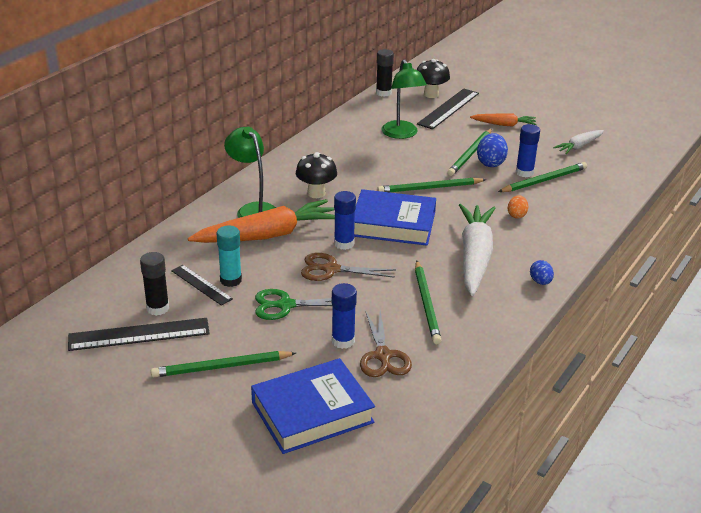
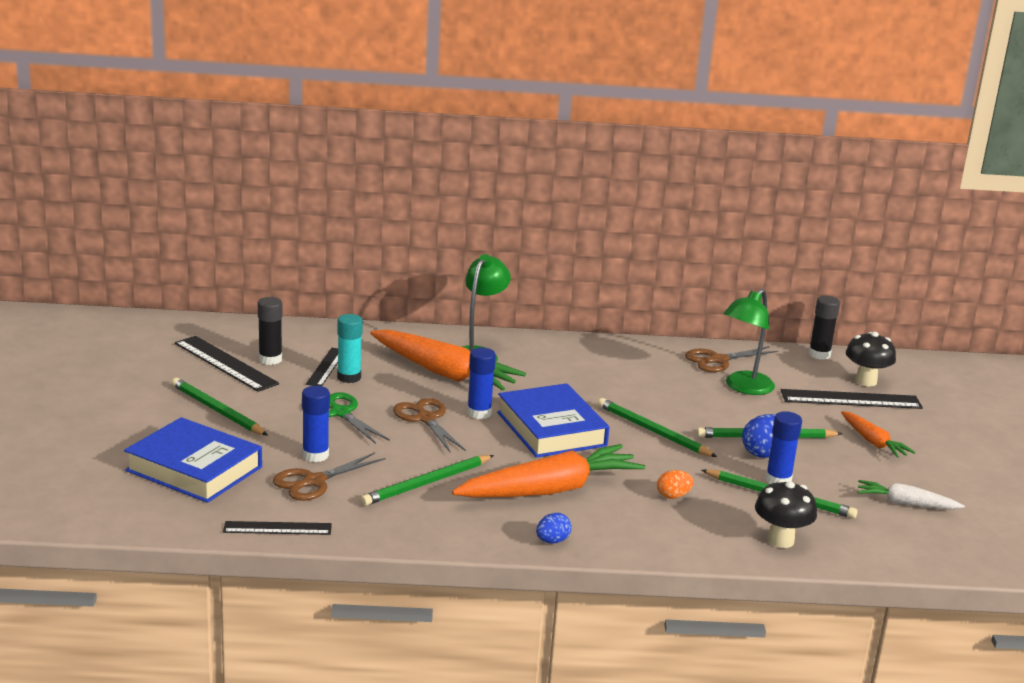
camera: 55 degrees right, 10 degrees down
black mushroom [296,152,337,198] -> black mushroom moved to [755,480,817,548]
white carrot [459,204,495,296] -> orange carrot [452,444,645,498]
none -> black ruler [223,521,332,535]
none -> brown scissors [685,346,778,372]

